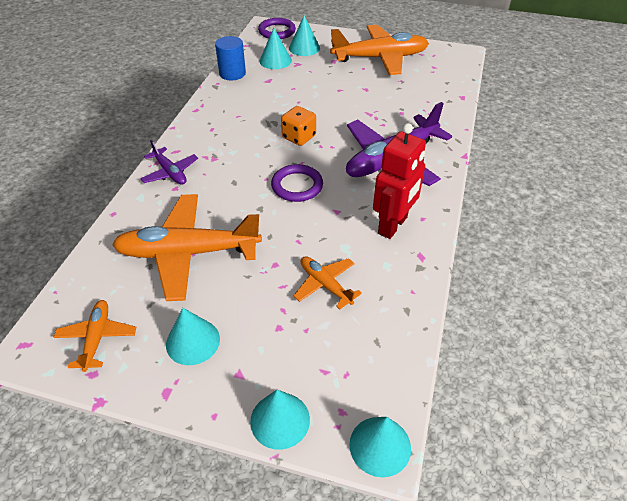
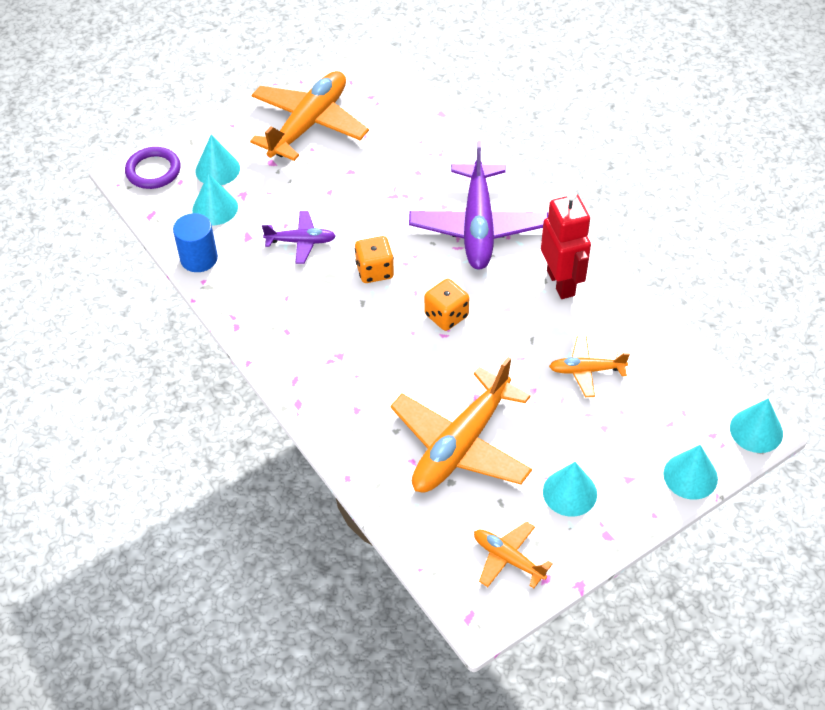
camera: 50 degrees left, 5 degrees up
purple plane [140,140,198,185] -> purple plane moved to [262,211,336,264]
purple ring [271,164,323,202] -> orange dice [424,278,469,331]

